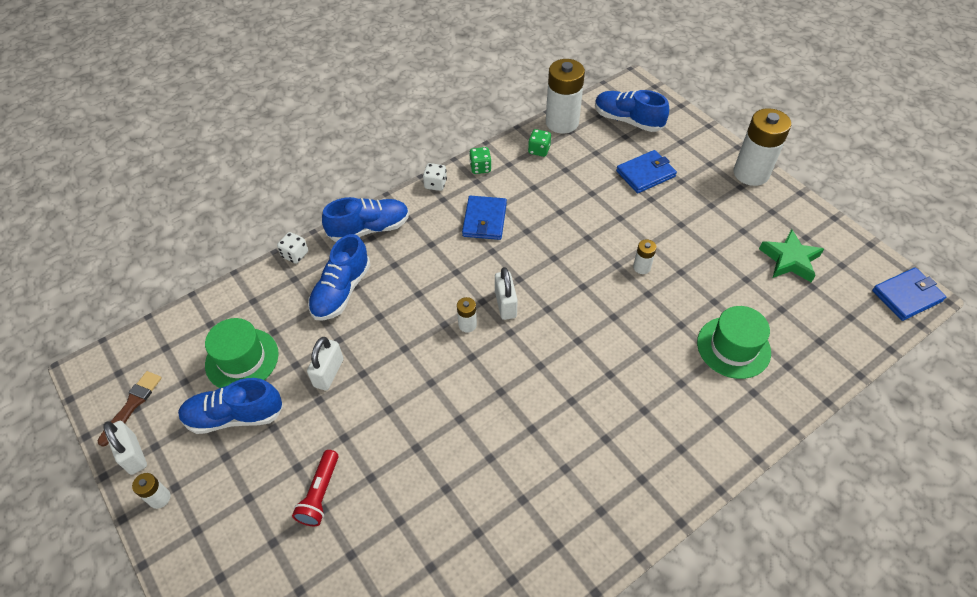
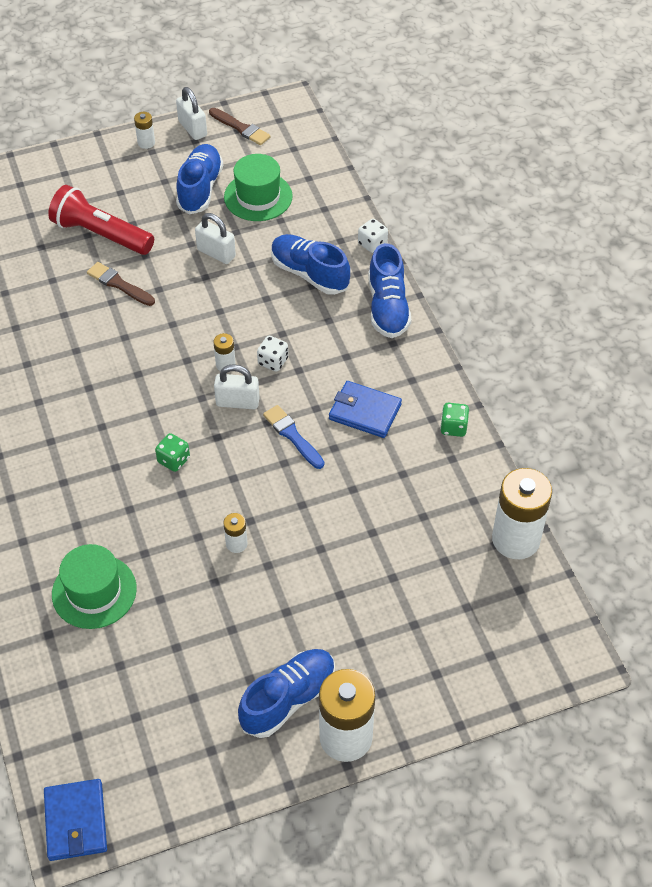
camera: 105 degrees right, 0 degrees up
white padlock [103,421,147,475] -> white padlock turned 75 degrees clockwise [176,87,207,140]
red flashlight [292,450,338,526] -> red flashlight [48,185,154,255], size x1.66
white dice [423,163,447,191] -> white dice moved to [257,336,288,372]
green dice [528,129,551,157] -> green dice moved to [155,433,190,472]
blue shoe [595,90,669,132] -> blue shoe moved to [238,649,335,738]
blue wallet [616,150,677,193] -> none
green star [759,229,824,283] -> none
none -> brown brush [87,262,155,306]
none -> blue brush [263,405,324,469]

